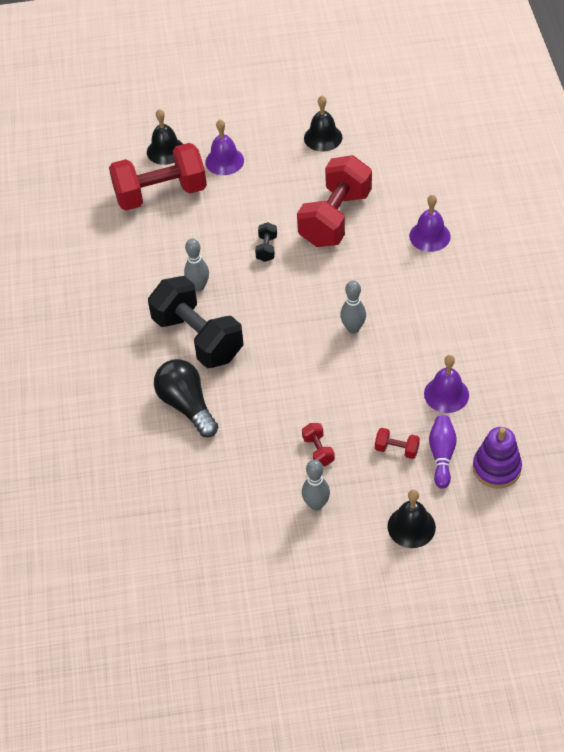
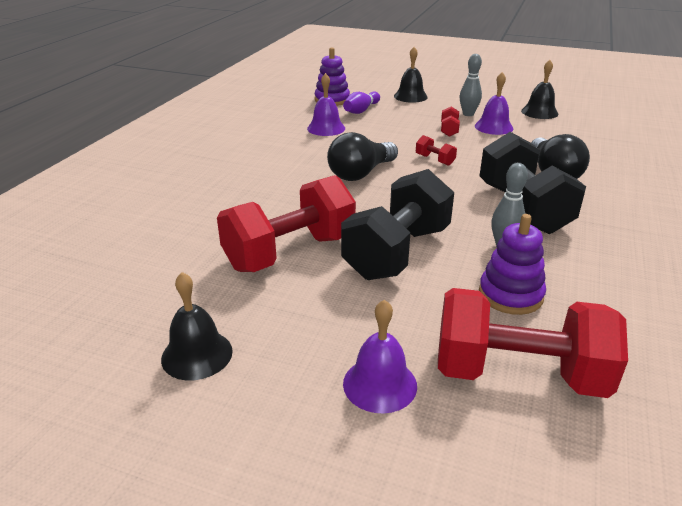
camera: 155 degrees left, 20 degrees down
black bell [147,109,183,165] -> black bell moved to [521,60,558,119]
black dumbbell [255,222,277,262] -> black dumbbell [341,169,454,280], size x2.47
grey bowling pin [340,280,366,334] -> black light bulb [327,132,398,181]
red dumbbell [375,428,420,459] -> red dumbbell moved to [416,135,457,166]
purple bell [409,195,451,252] -> purple bell moved to [475,72,513,135]
none -> purple stacking toy [479,214,546,315]

